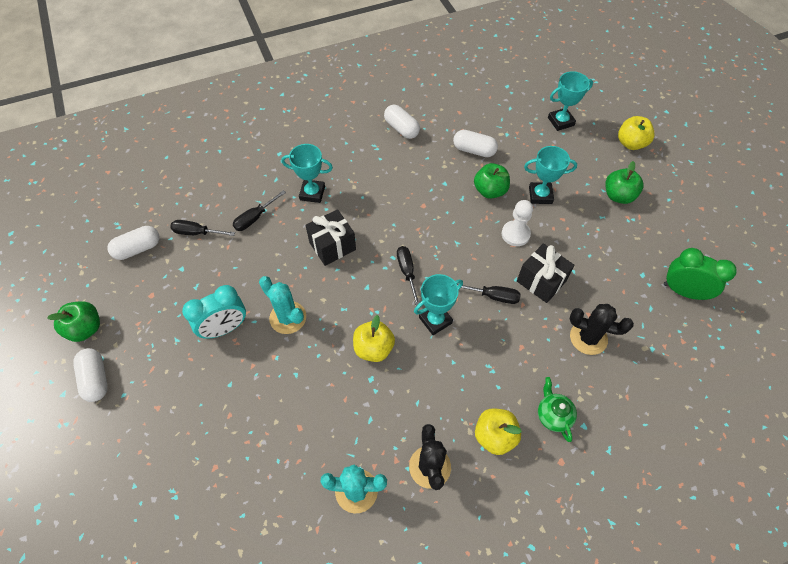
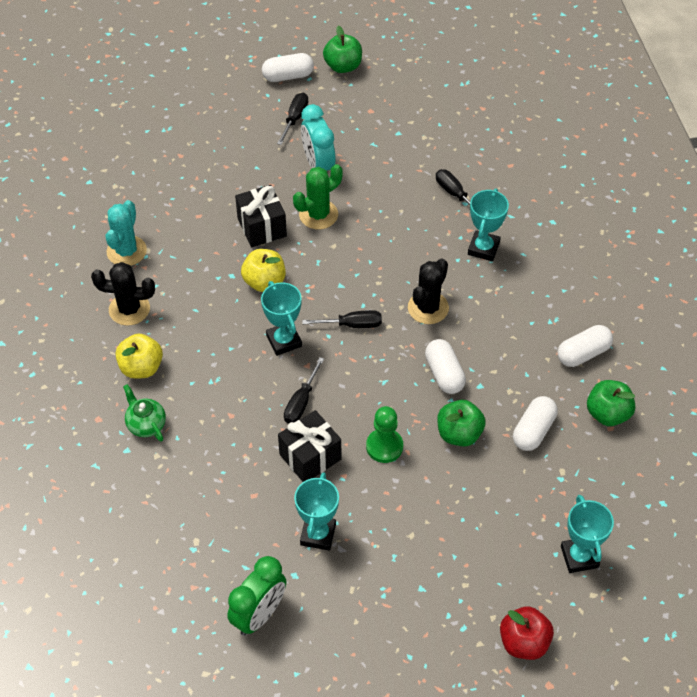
camera: 100 degrees right, 5 degrees down
white capsule [108,226,160,260] -> white capsule moved to [425,339,466,394]
black screwdriver [170,220,235,236] -> black screwdriver moved to [277,93,308,145]
turquoise cactus [259,276,306,334] -> green cactus [293,164,342,229]
black gift [306,209,356,266] -> black gift moved to [235,185,287,247]
white pawn [502,200,533,246] -> green pawn [366,406,403,463]
turquoise trophy [524,146,577,204] -> turquoise trophy moved to [294,472,339,551]
green teapot [538,377,577,442] -> green teapot turned 120 degrees counterclockwise [123,384,166,441]
black cactus [570,304,634,355] -> black cactus moved to [408,258,449,324]
green apple [605,161,644,204] -> green apple moved to [587,380,635,426]
yellow apple [618,116,655,150] -> red apple [500,606,554,660]

